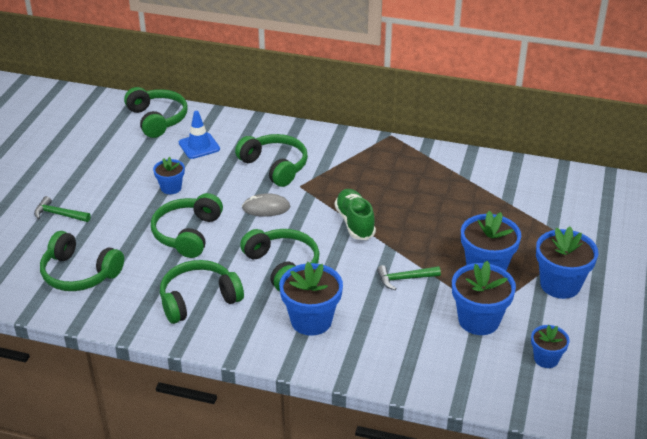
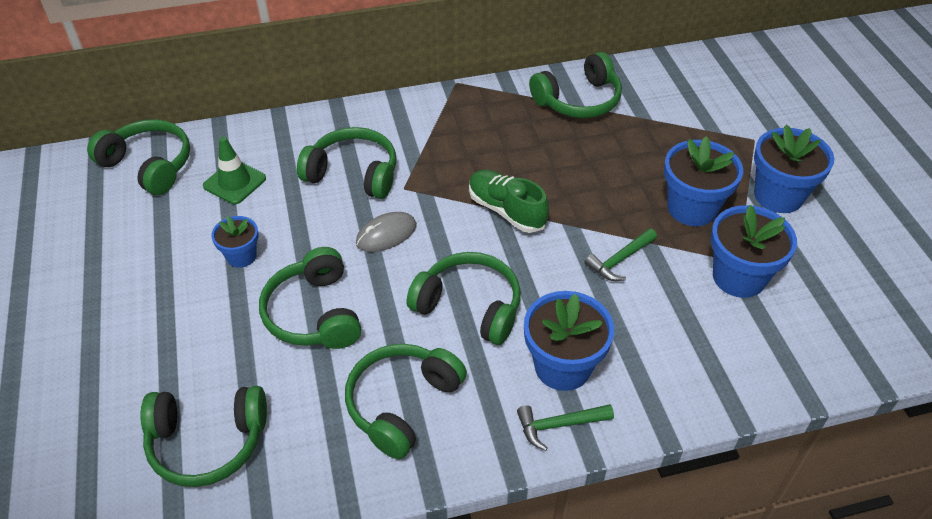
camera: 30 degrees left, 10 degrees up
green hammer [34,196,91,222] -> green hammer moved to [517,404,614,451]
blue traffic cone [179,111,220,159] -> green traffic cone [203,137,266,204]
blue flower pot [531,325,569,368] -> none
none -> green headphones [529,52,622,118]

